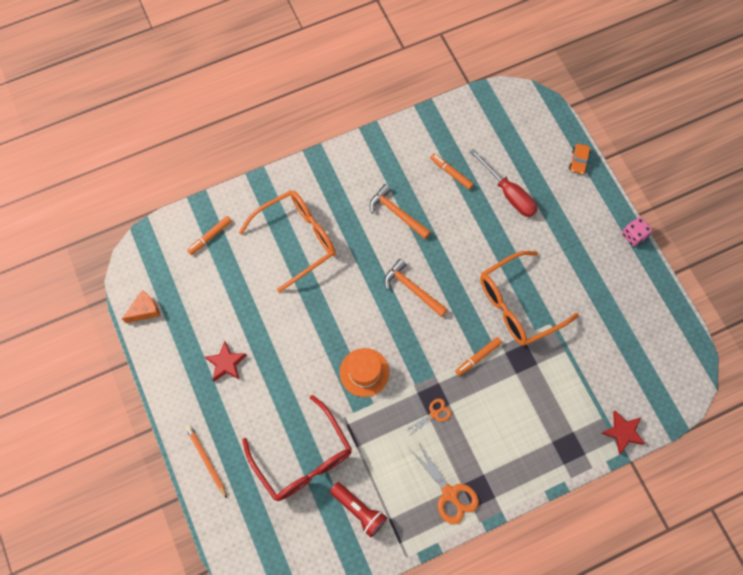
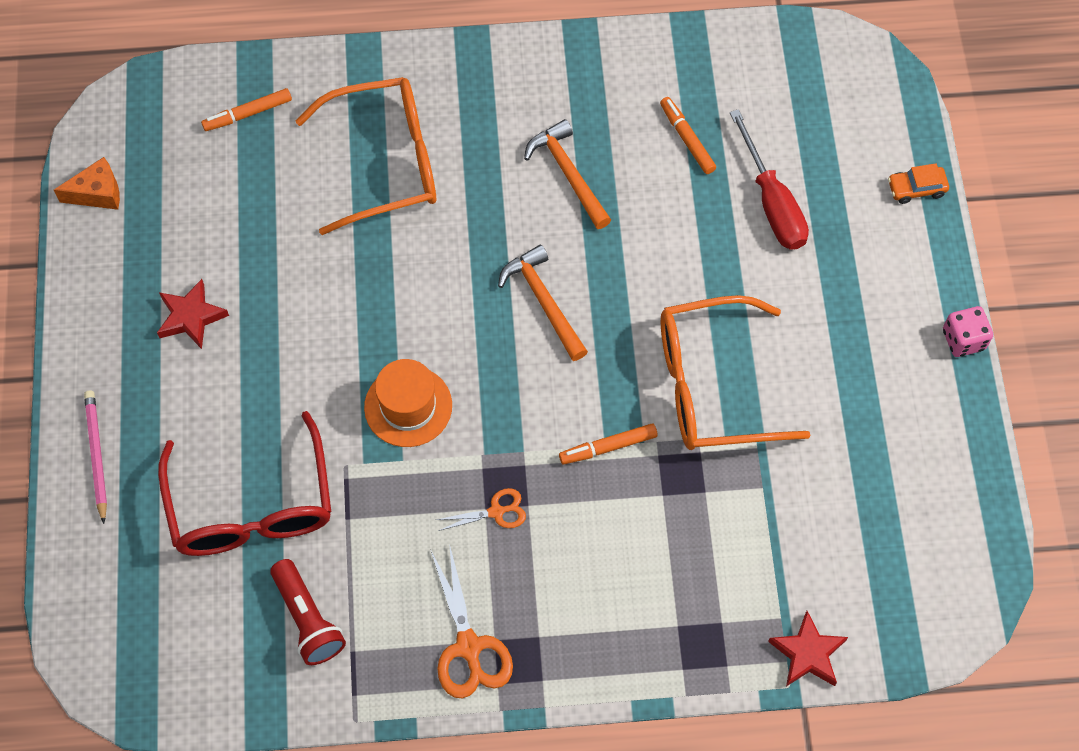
camera: 20 degrees right, 5 degrees down
orange pencil [186,425,227,498] -> pink pencil [84,390,107,524]
orange car [569,143,590,174] -> orange car turned 45 degrees clockwise [888,163,949,204]

